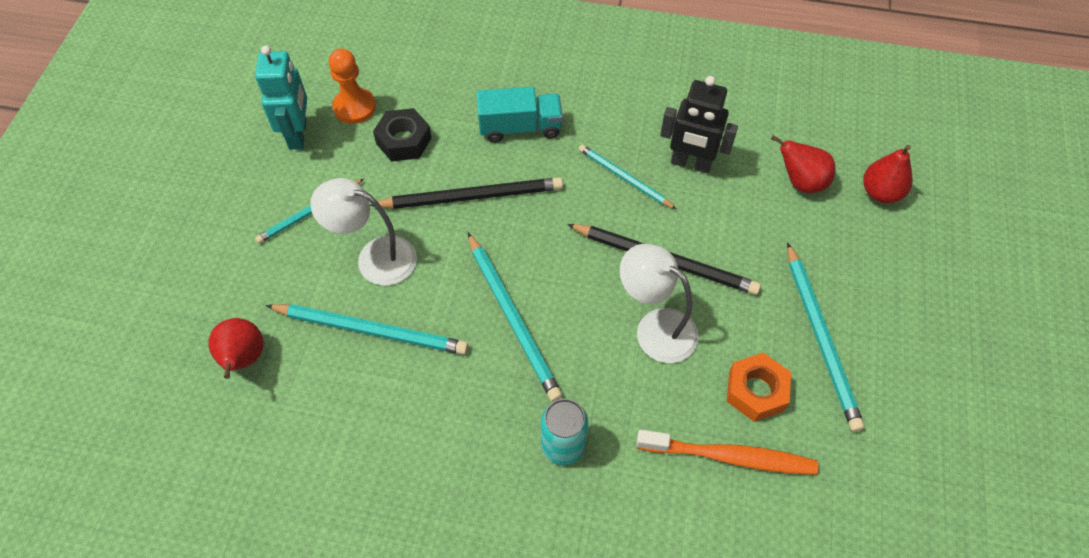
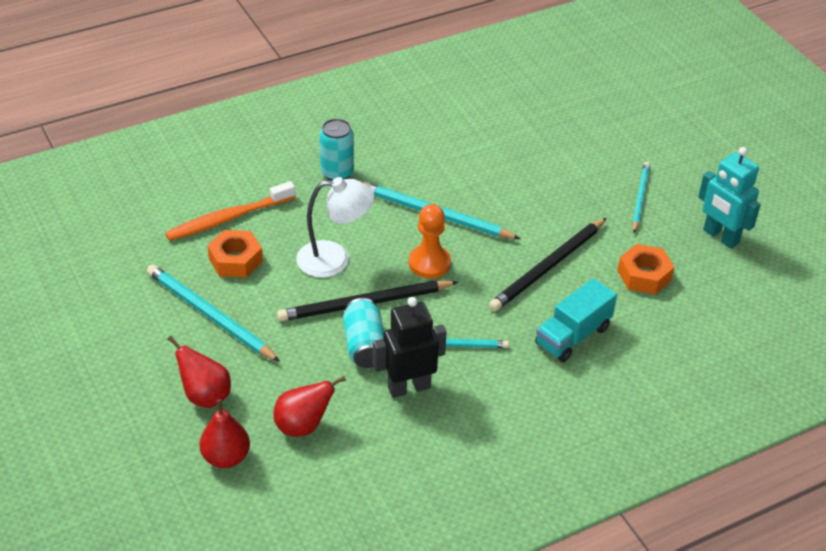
camera: 140 degrees right, 15 degrees down
red pear [208,318,264,379] -> red pear moved to [167,336,231,408]
turquoise pencil [266,304,468,355] -> none
white lamp [310,178,417,286] -> none
orange pawn [329,49,376,124] -> orange pawn moved to [409,204,451,278]
black nut [373,108,432,161] -> orange nut [618,244,674,294]
none -> turquoise can [343,298,384,368]

